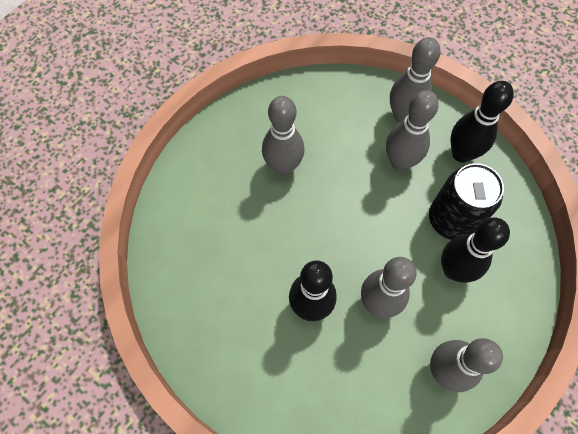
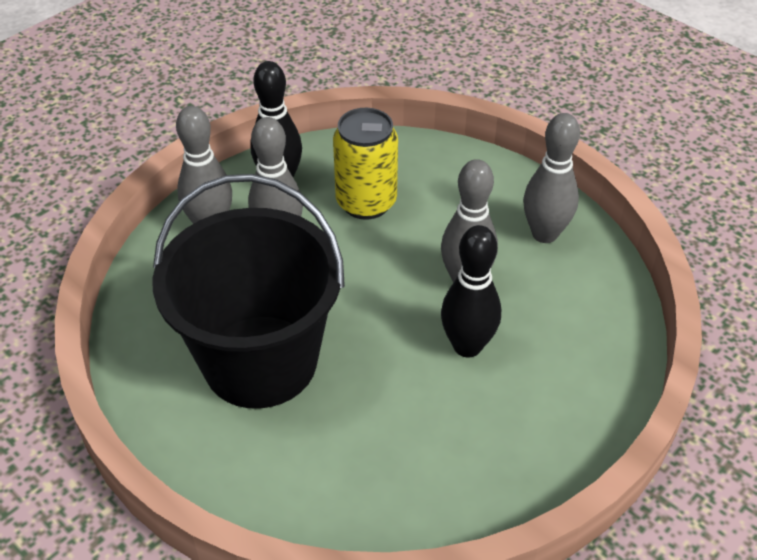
camera: 85 degrees left, 20 degrees down
grey bowling pin [262,96,304,176] -> black bucket [153,174,345,409]
black can [429,163,504,240] -> yellow can [333,108,398,220]
black bowling pin [441,217,510,283] -> none

